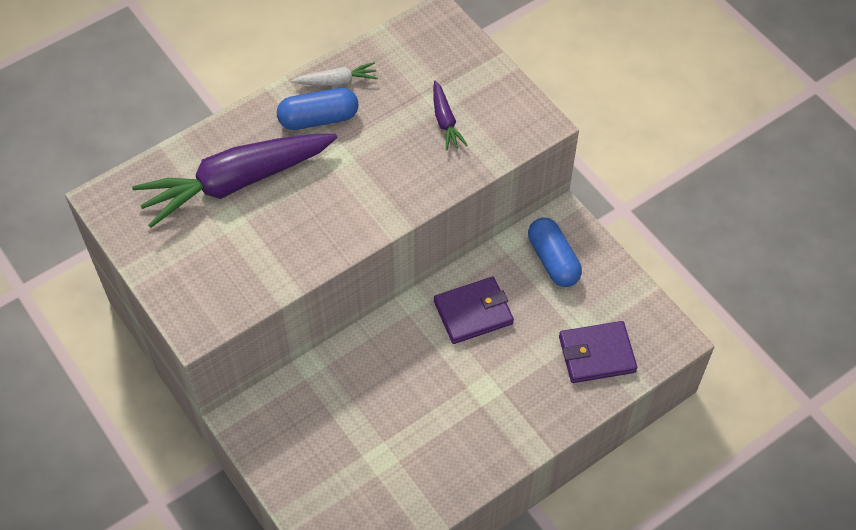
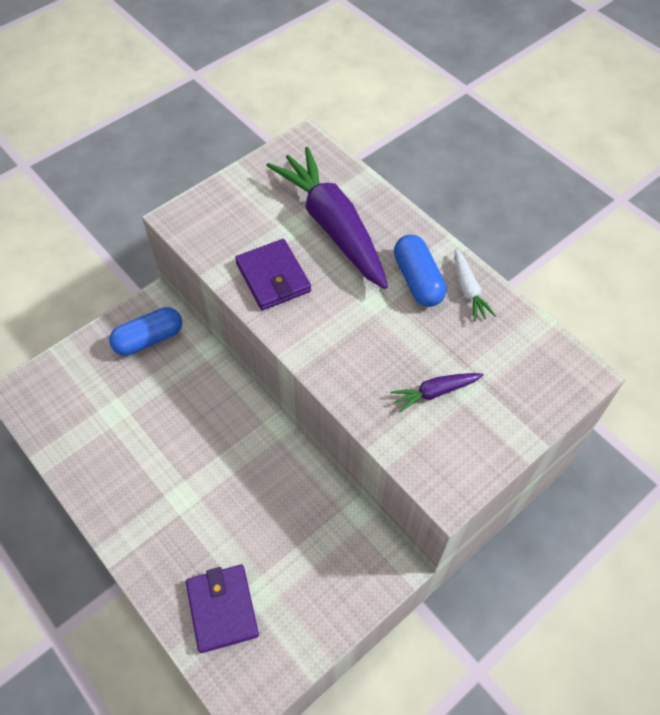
camera: 85 degrees right, 0 degrees up
purple wallet [434,277,514,344] -> purple wallet moved to [235,239,311,310]
blue capsule [528,217,582,287] -> blue capsule moved to [109,307,182,356]

